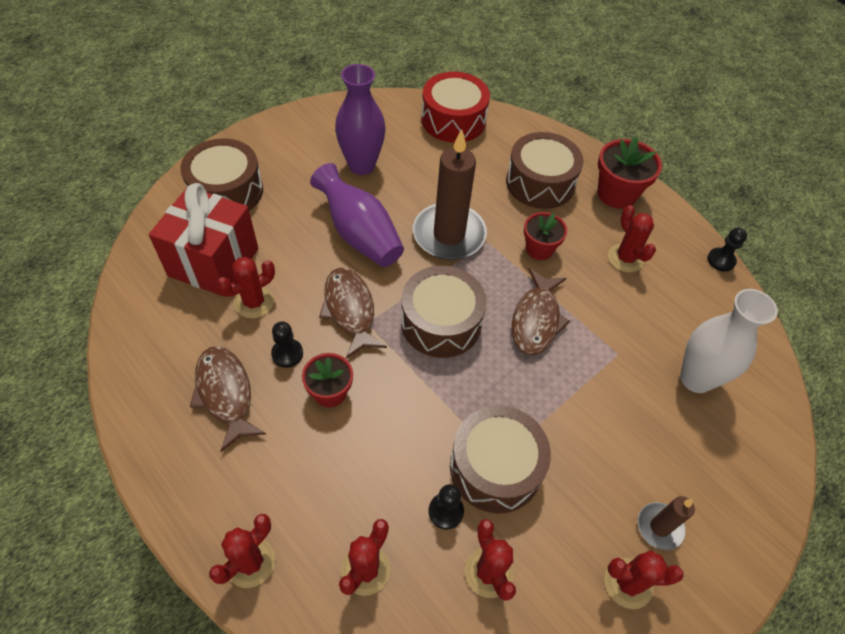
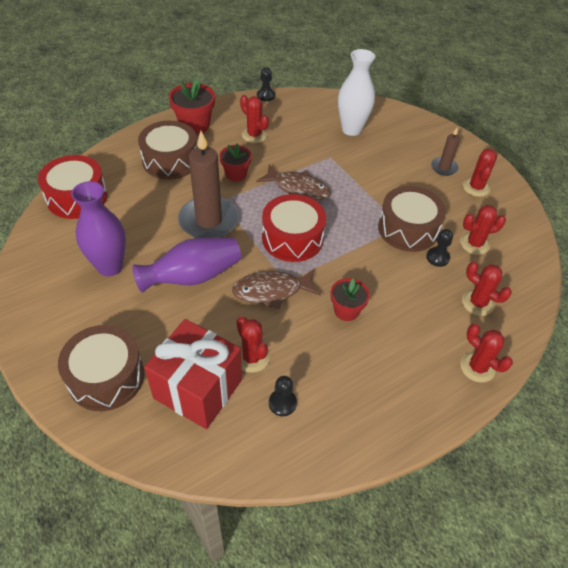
camera: 80 degrees left, 5 degrees down
brown fish [190,346,266,452] -> none
black pawn [271,321,303,368] -> black pawn moved to [269,376,297,416]
brown drum [401,266,487,358] -> red drum [262,194,326,262]
red cactus [608,205,656,272] -> red cactus turned 60 degrees clockwise [240,95,269,143]

